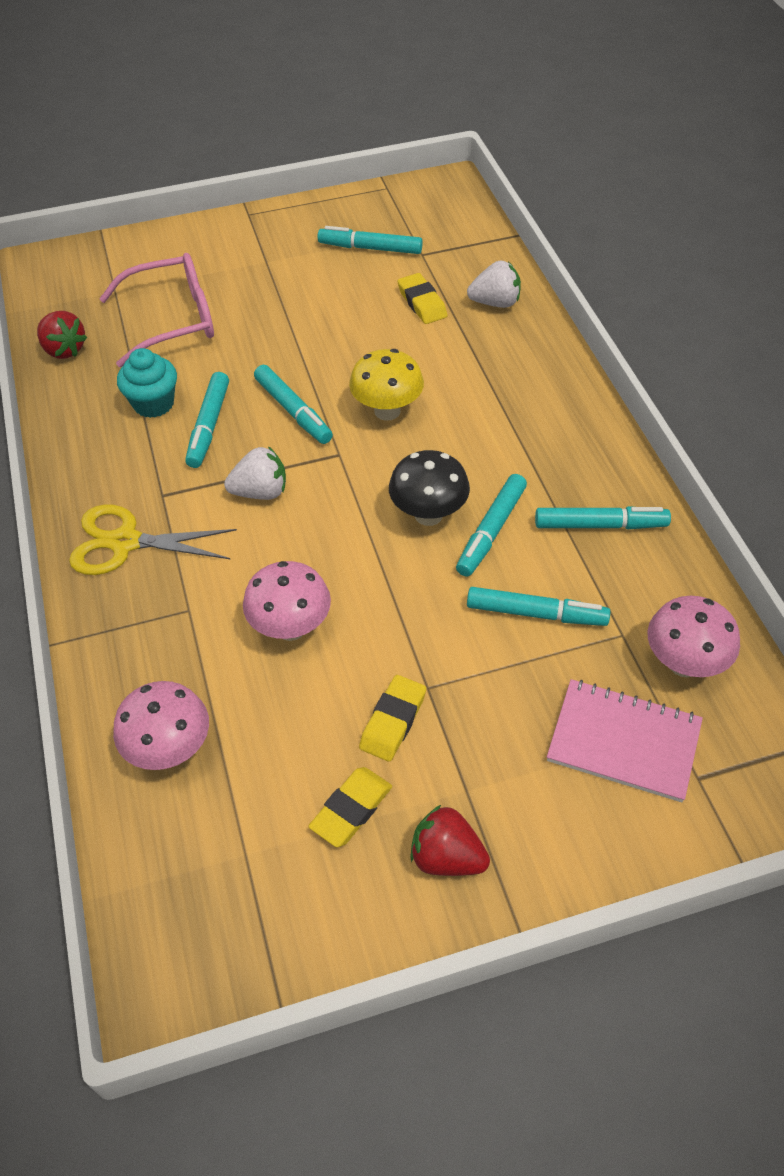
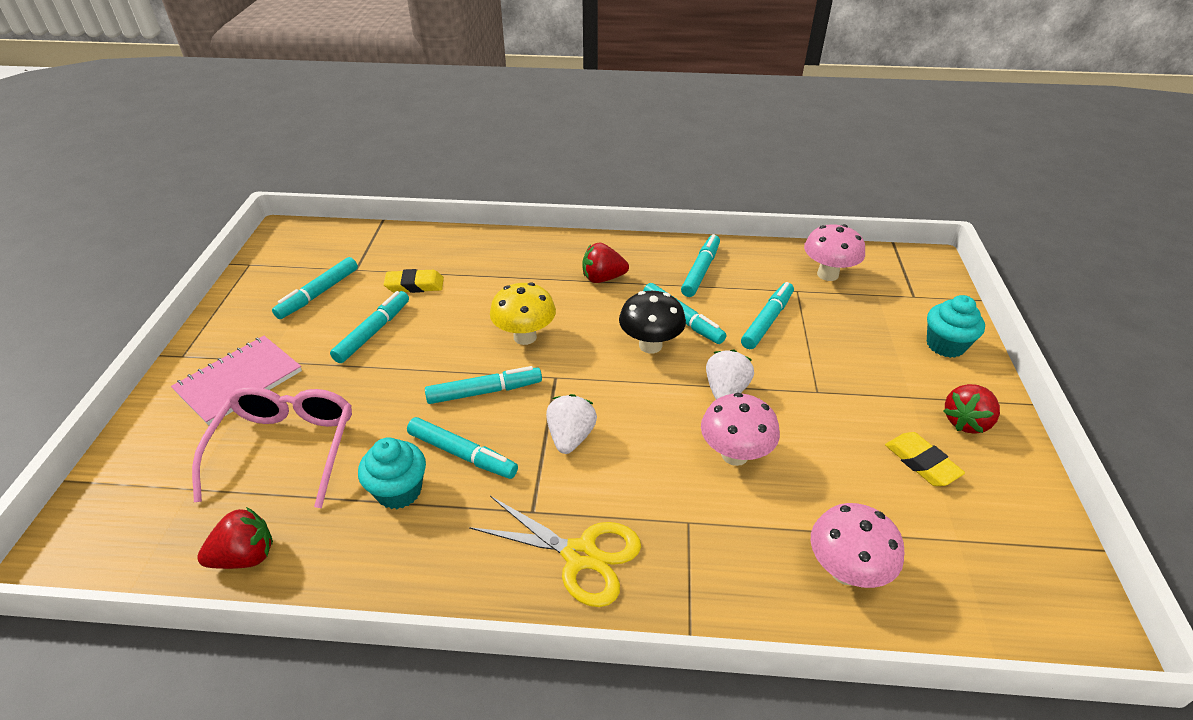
camera: 70 degrees left, 10 degrees down
yellow scissors [69,504,237,575] -> yellow scissors turned 90 degrees counterclockwise [469,496,641,607]
yellow eraser [359,675,426,762] -> none
white strawberry [467,261,521,308] -> white strawberry moved to [706,349,754,400]
pink notebook [547,679,703,802] -> pink notebook moved to [171,336,302,425]
none -> turquoise marker [330,291,409,363]
none -> red strawberry [583,242,629,283]
none -> turquoise cupcake [927,295,985,358]

